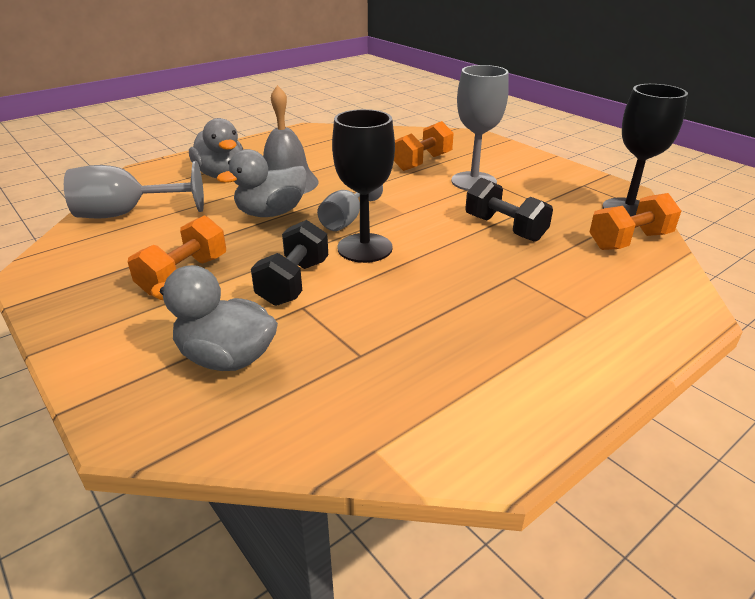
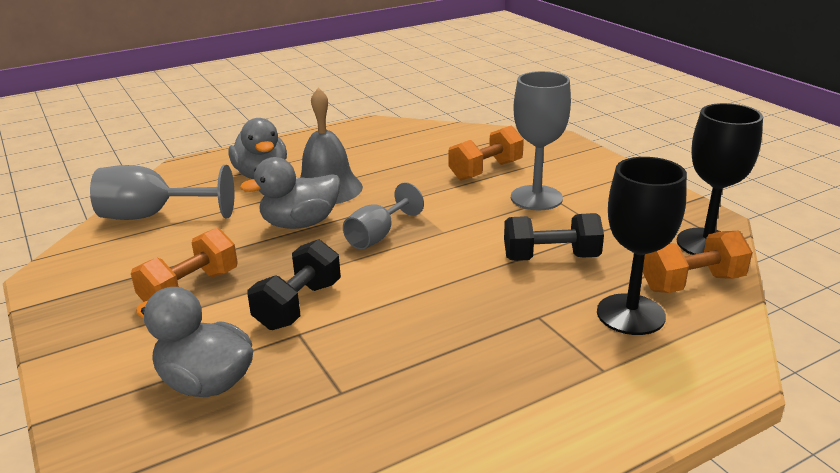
camera: 10 degrees right, 5 degrees down
black goblet [332,109,395,263] -> black goblet moved to [597,157,687,335]
black dumbbell [465,178,553,242] -> black dumbbell turned 60 degrees counterclockwise [504,213,604,261]

